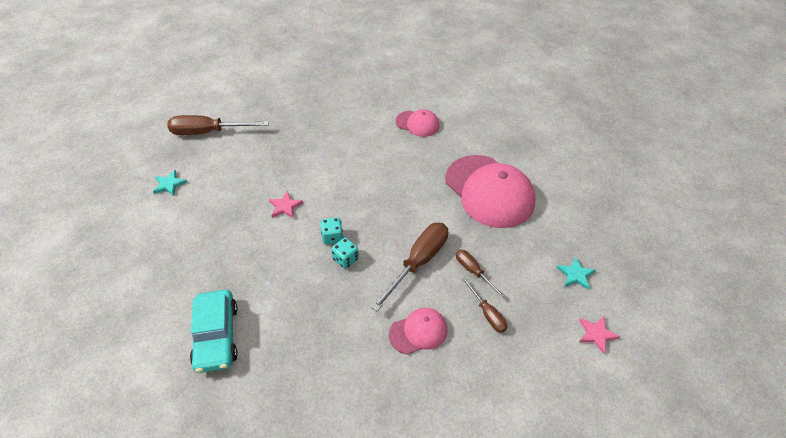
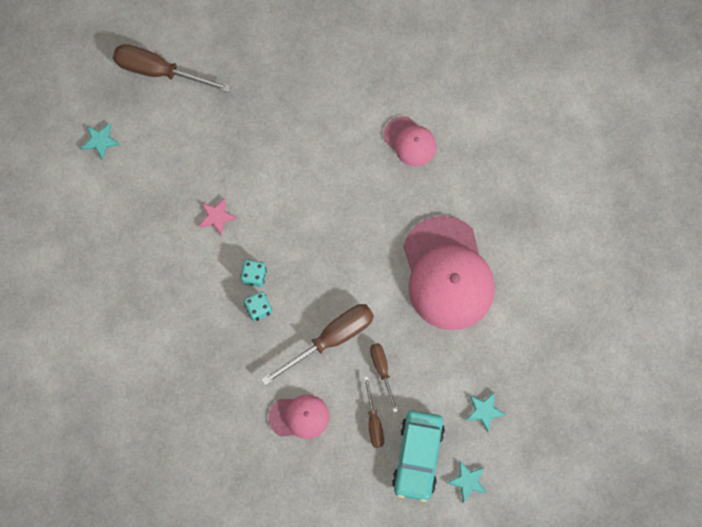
camera: 20 degrees right, 25 degrees up
turquoise car [190,290,238,373] -> turquoise car moved to [392,411,445,502]
pink star [579,316,620,354] -> turquoise star [447,461,487,503]

